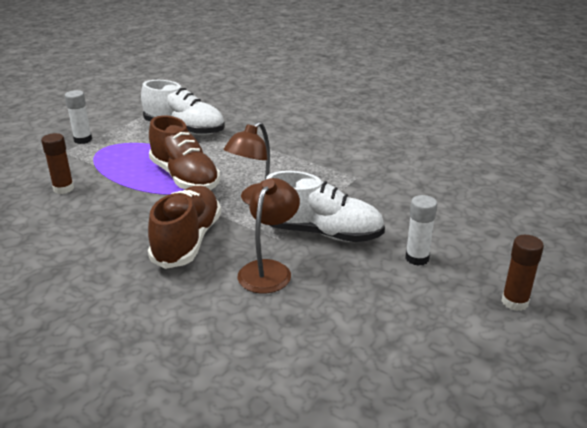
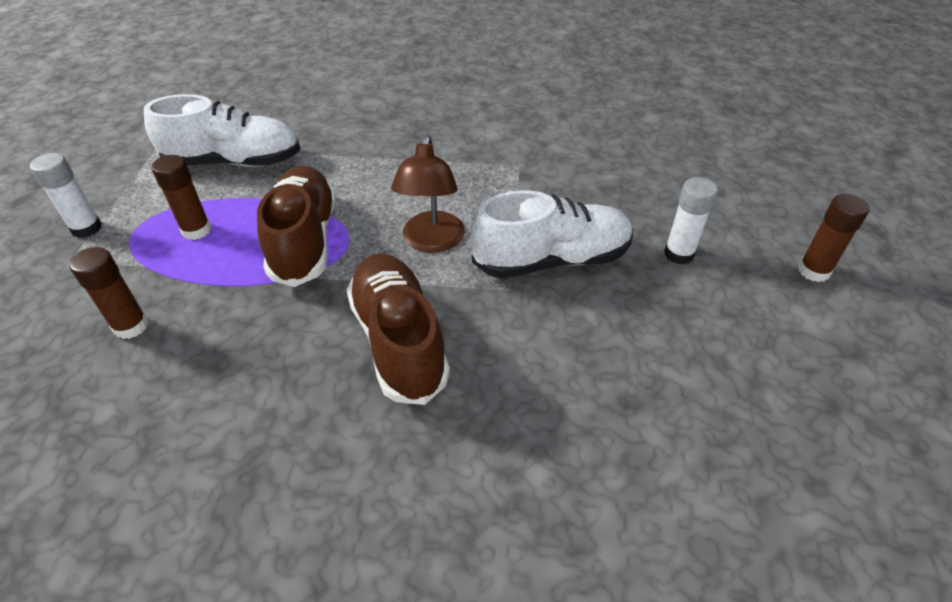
camera: 30 degrees left, 15 degrees up
brown shoe [149,115,220,190] -> brown shoe turned 120 degrees counterclockwise [257,166,336,287]
brown lamp [237,178,300,294] -> none
none -> brown glue stick [151,155,211,240]

